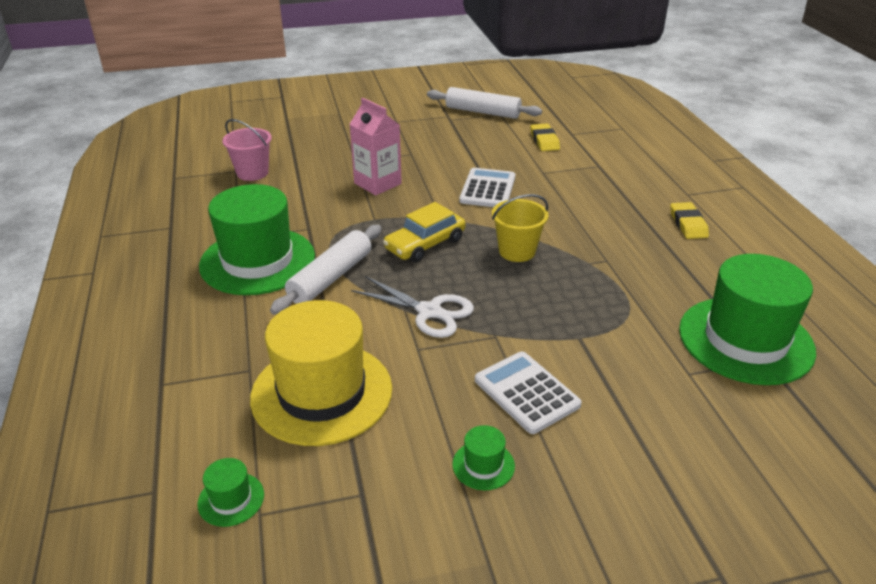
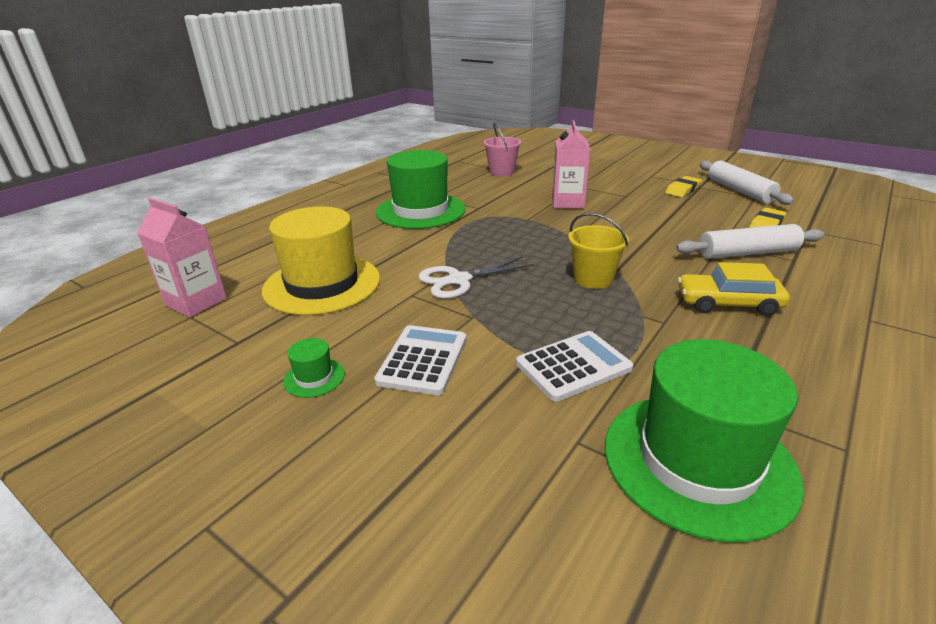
camera: 50 degrees right, 5 degrees down
green hat [198,458,264,527] -> pink carton [137,198,227,317]
white rolling pin [270,225,381,315] -> white rolling pin moved to [676,224,825,259]
white scissors [351,276,474,338] -> white scissors turned 75 degrees clockwise [418,256,534,299]
yellow car [383,202,466,262] -> yellow car moved to [678,262,790,316]
white calculator [459,168,515,207] -> white calculator moved to [516,331,633,402]
yellow eraser [670,202,709,239] -> yellow eraser moved to [665,176,702,197]

